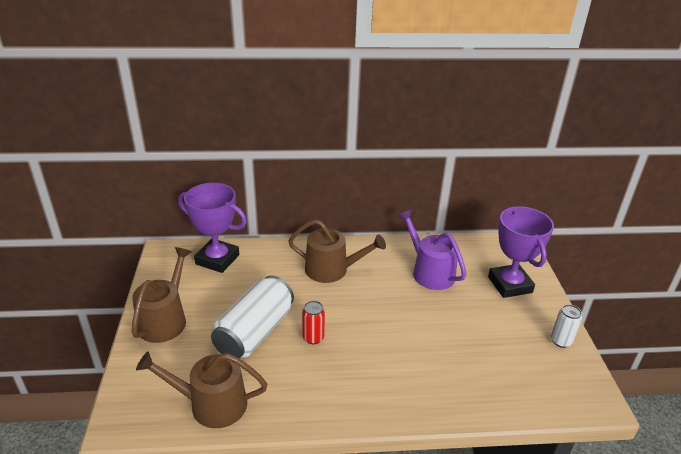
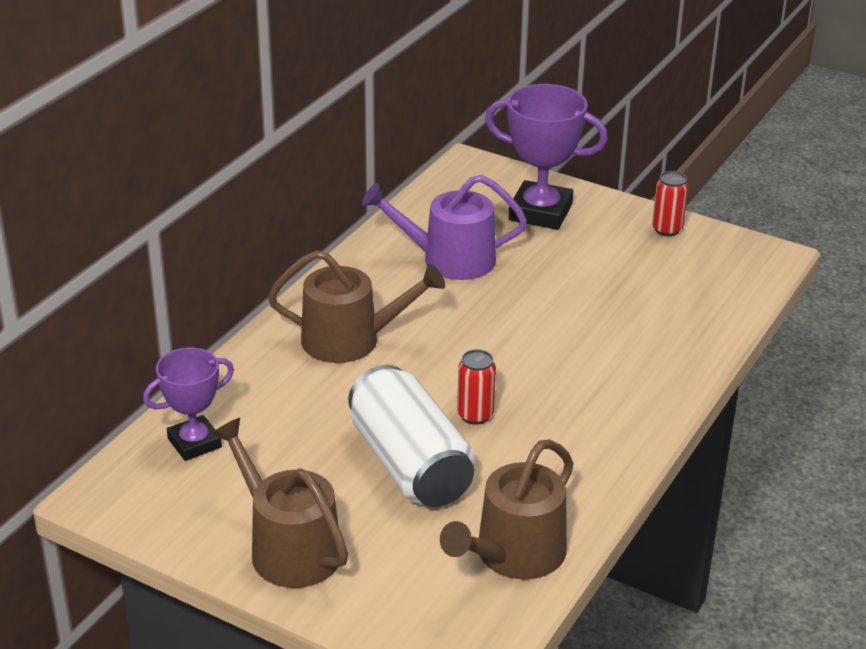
camera: 55 degrees left, 0 degrees up
purple trophy [178,183,247,273] -> purple trophy [143,348,234,461], size x0.64
brown watering can [289,219,386,283] -> brown watering can turned 45 degrees clockwise [268,250,445,363]
white can [551,304,582,348] -> red can [652,171,688,237]

